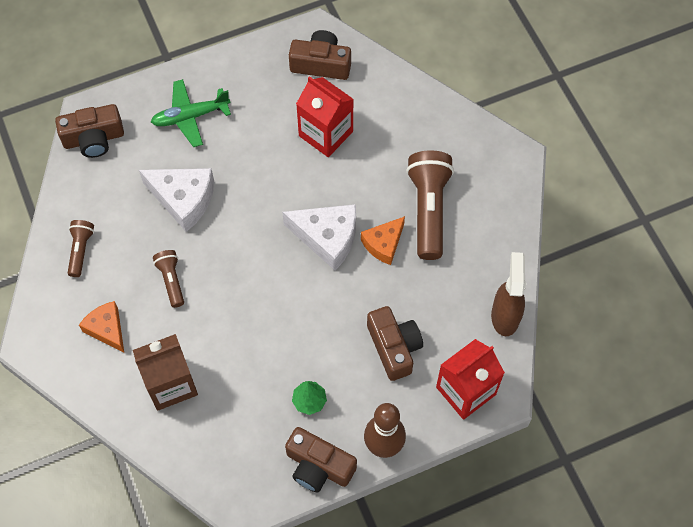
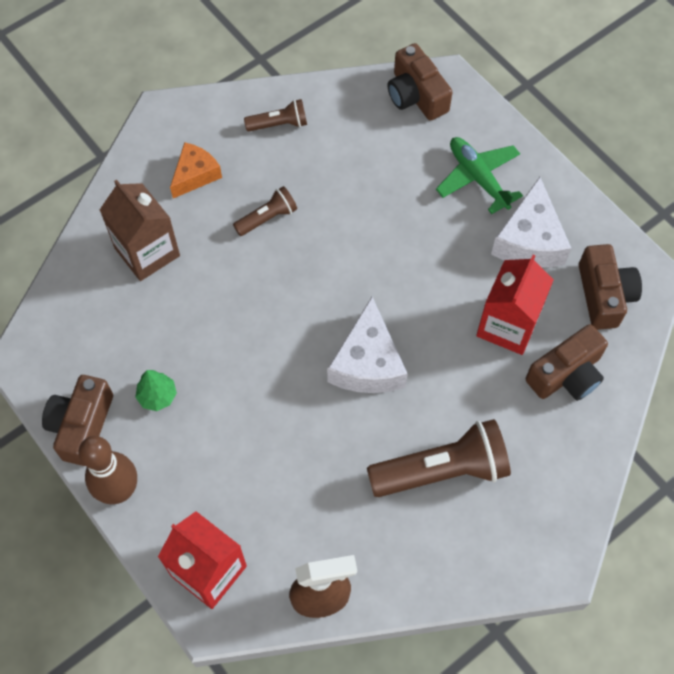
camera: 75 degrees right, 0 degrees up
white cheese [139,168,214,232] -> white cheese moved to [491,177,571,268]
orange cheese [361,216,405,265] -> none
brown camera [367,306,423,381] -> brown camera moved to [526,324,608,401]

